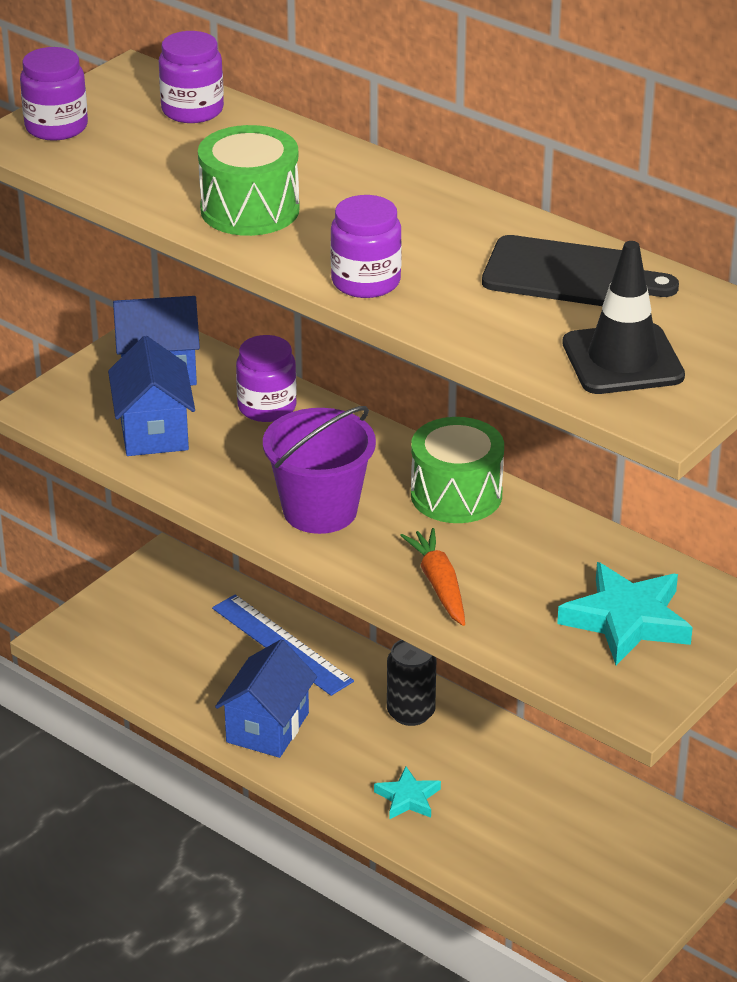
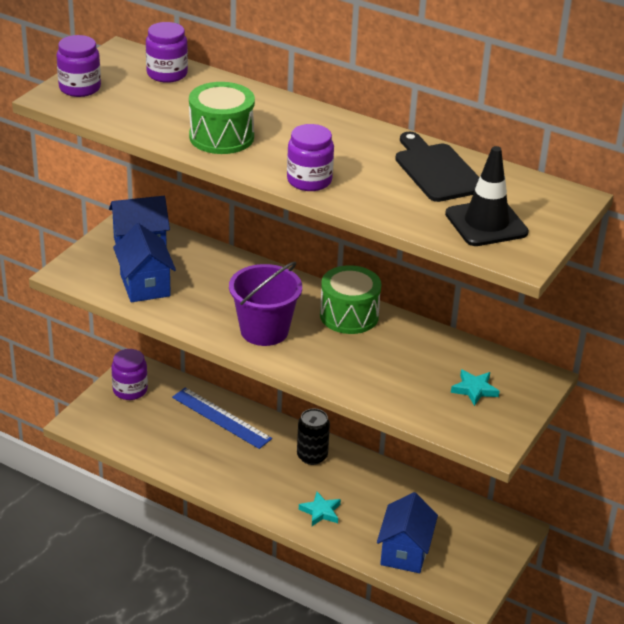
camera: 10 degrees left, 0 degrees up
blue house [215,639,317,758] -> blue house moved to [377,492,438,573]
purple jar [236,335,297,422] -> purple jar moved to [111,349,148,400]
orange carrot [400,528,465,626] -> none
black cutting board [482,235,679,306] -> black cutting board turned 120 degrees counterclockwise [395,132,479,202]
turquoise star [557,562,693,665] -> turquoise star [451,370,499,406], size x0.56

